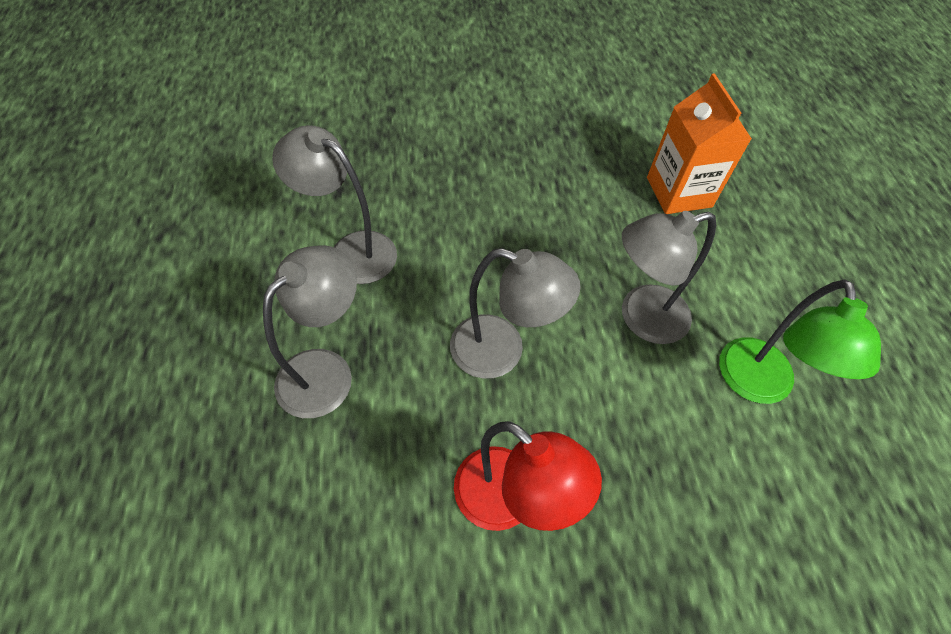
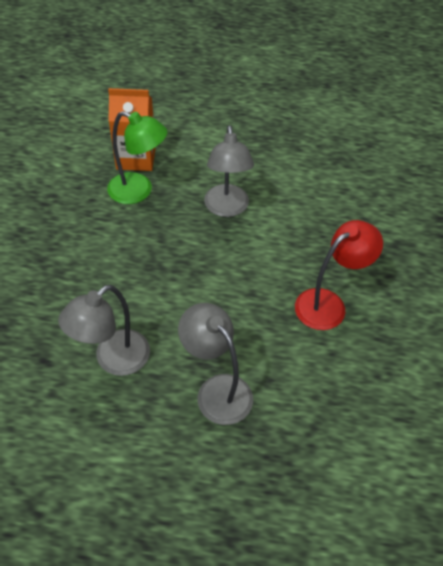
camera: 75 degrees left, 5 degrees down
grey lamp [450,248,581,379] -> none
green lamp [719,279,881,404] -> green lamp moved to [107,111,167,204]

